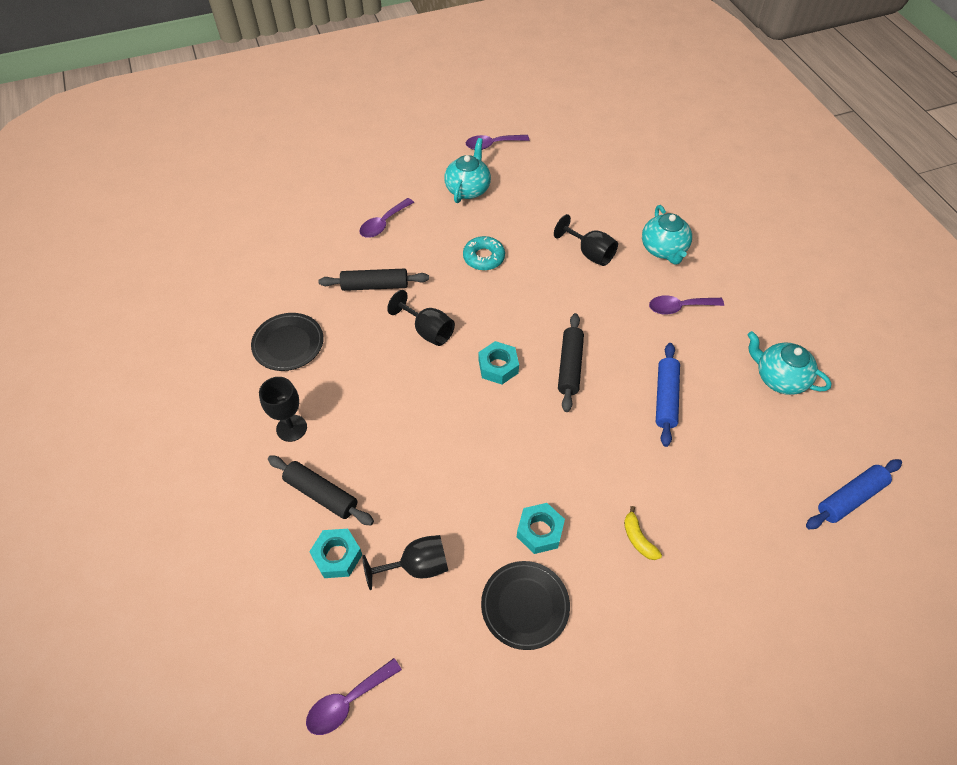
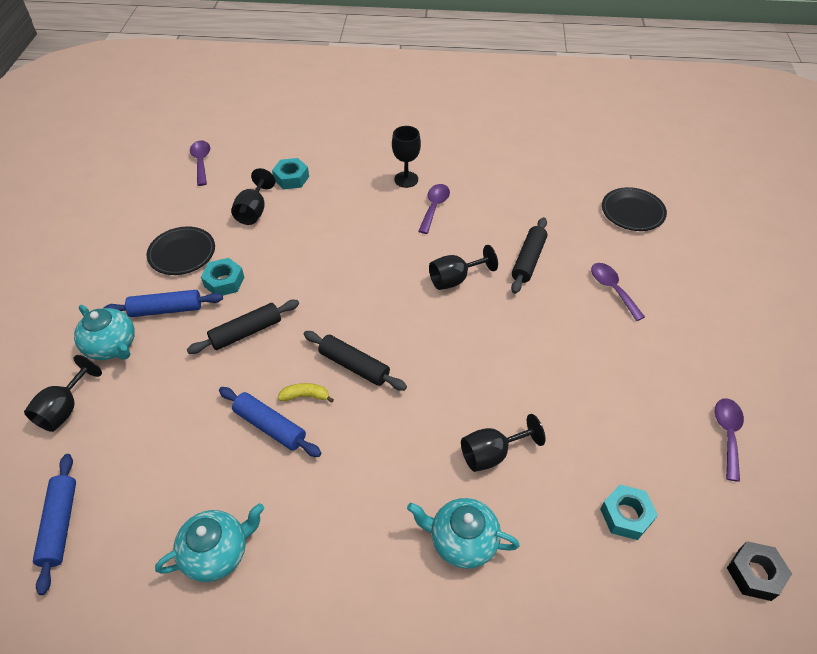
camera: 115 degrees right, 5 degrees down
black plate [251,313,324,371] -> black plate moved to [602,187,667,231]
black rolling pin [268,455,374,525] -> black rolling pin moved to [187,300,299,354]
turquoise teapot [444,138,491,203] -> turquoise teapot moved to [74,305,135,360]
turquoise donut [463,236,505,270] -> none
turquoise nut [479,341,519,384] -> turquoise nut moved to [600,485,658,540]
yellow banana [624,506,662,560] -> yellow banana moved to [278,383,334,403]
purple spoon [649,295,724,315] -> purple spoon moved to [418,184,450,234]
none -> black goblet [24,355,102,432]
none -> blue rolling pin [103,290,223,317]
none -> black nut [727,541,792,601]

